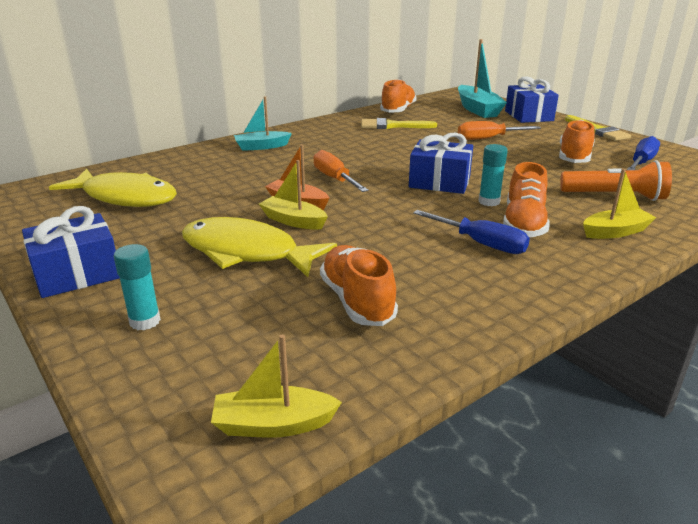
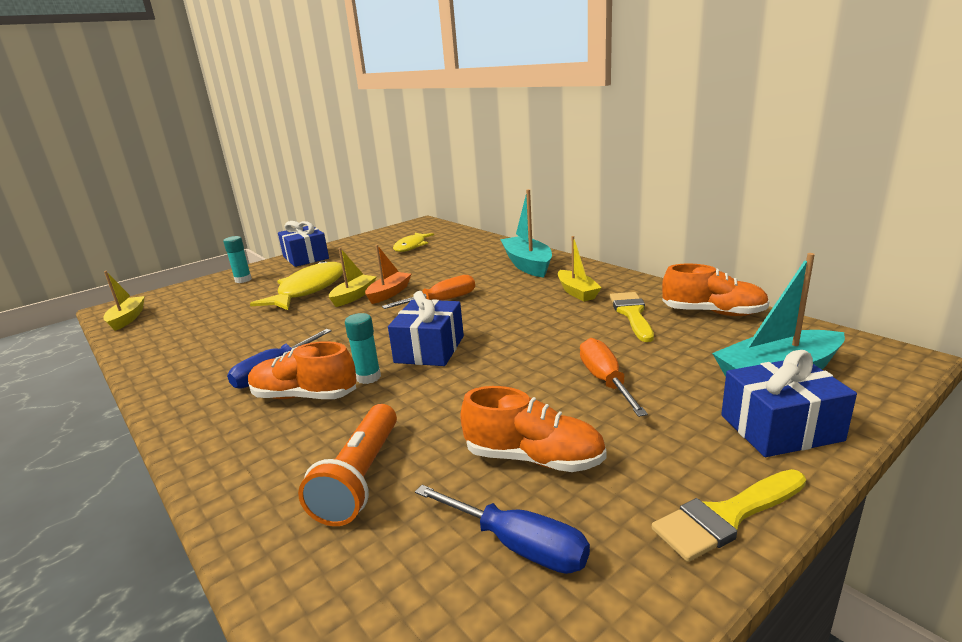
camera: 90 degrees right, 5 degrees down
yellow fish [49,169,177,207] -> yellow fish [393,233,434,252], size x0.62
turquoise boat [234,96,292,151] -> turquoise boat [500,189,552,278], size x1.57
orange shoe [320,245,398,326] -> none
yellow boat [583,169,656,239] -> yellow boat moved to [558,236,602,301]

